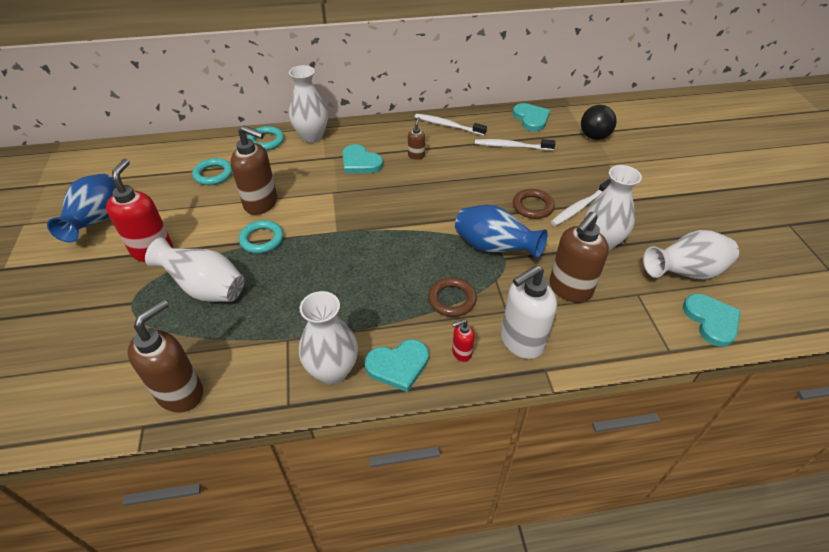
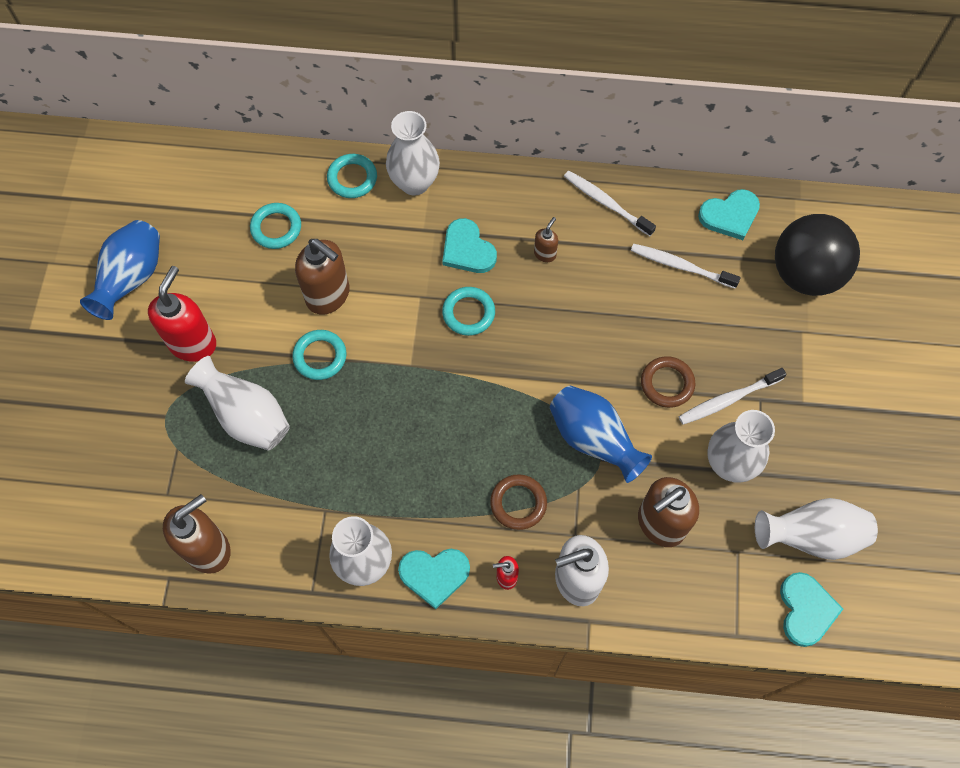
camera: 15 degrees right, 20 degrees up
turquoise heart [513,103,550,131] -> turquoise heart turned 75 degrees clockwise [698,189,760,240]
black ball [581,105,617,140] -> black ball [775,214,860,296], size x1.64
none -> turquoise ring [442,287,495,336]

